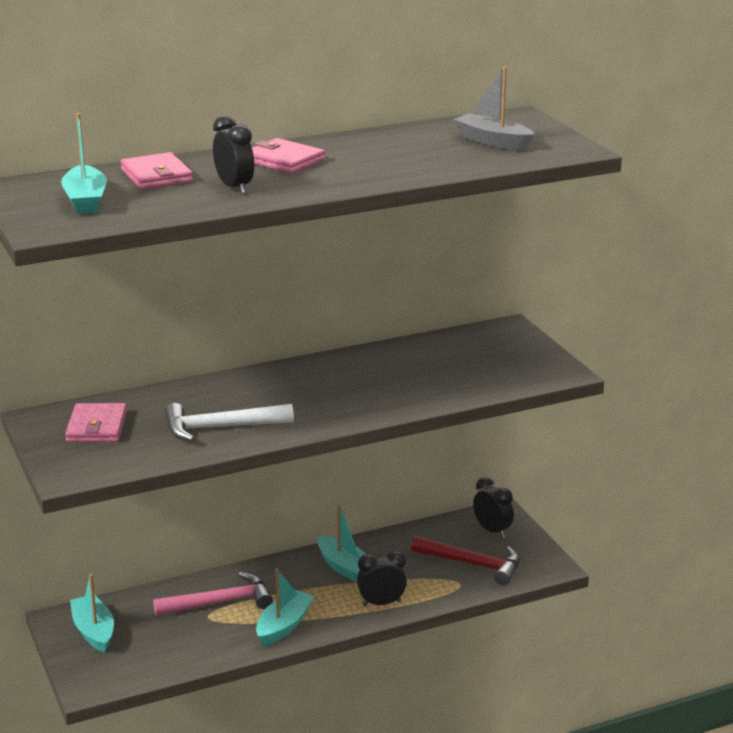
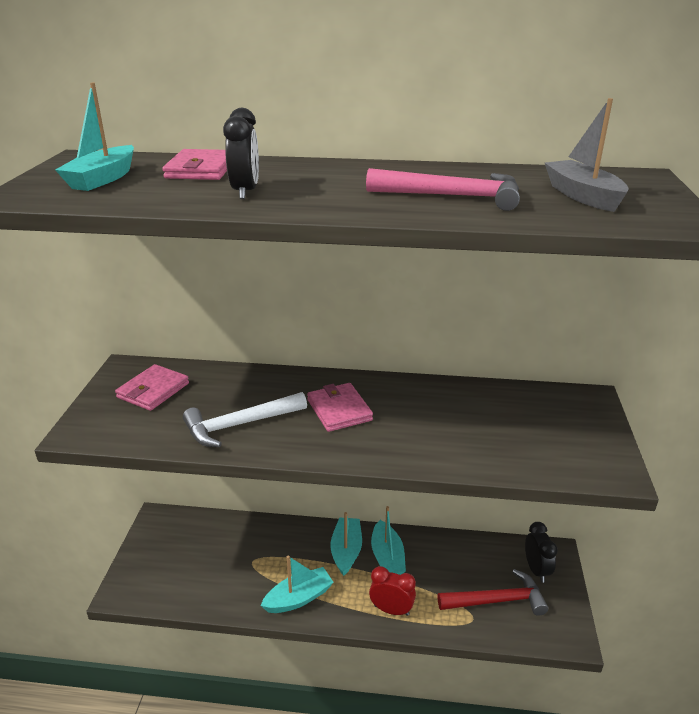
camera: 30 degrees right, 5 degrees up
turquoise boat [70,574,114,653] -> turquoise boat moved to [331,512,362,576]
pink hammer [153,572,273,616] -> pink hammer moved to [366,168,520,211]
white hammer [165,403,294,441] -> white hammer turned 45 degrees counterclockwise [183,392,307,447]
pink wallet [252,138,325,174] -> pink wallet moved to [307,383,373,432]
black clock [357,551,407,606] -> red clock [369,566,416,616]
red hammer [411,536,520,585] -> red hammer turned 60 degrees counterclockwise [438,569,549,616]

